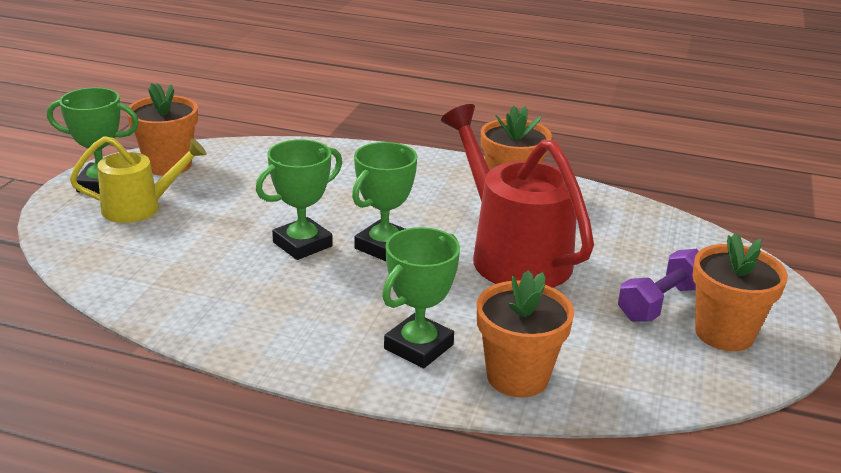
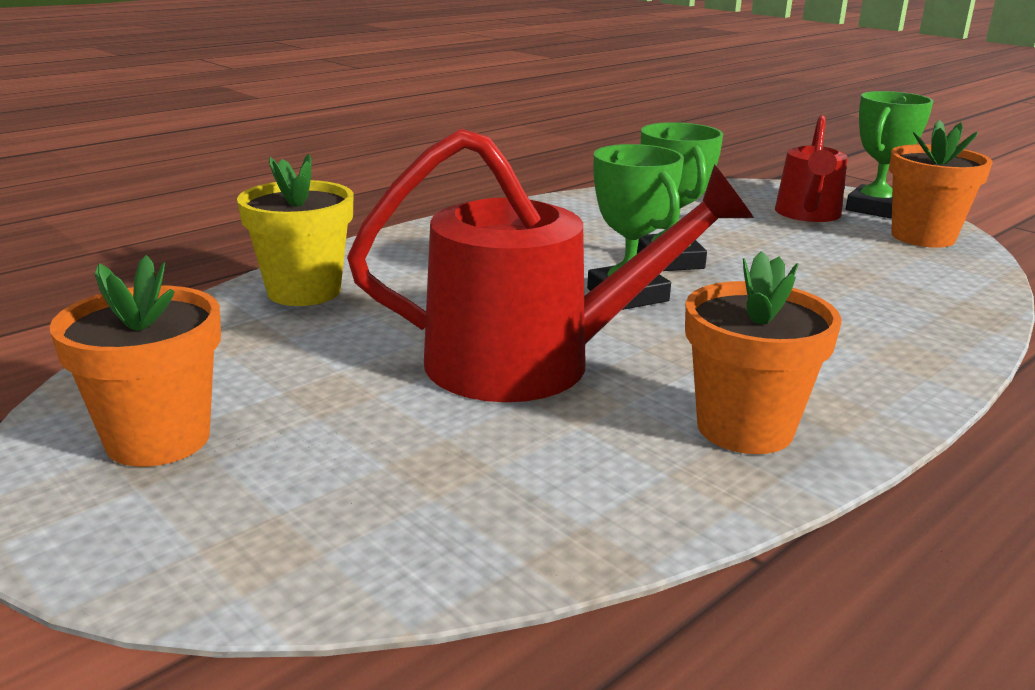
camera: 120 degrees right, 5 degrees down
yellow watering can [70,136,207,223] -> red watering can [775,115,848,222]
green trophy [382,227,460,369] -> none
orange flower pot [477,270,574,397] -> yellow flower pot [237,154,353,306]
purple dumbbell [618,249,699,322] -> none

